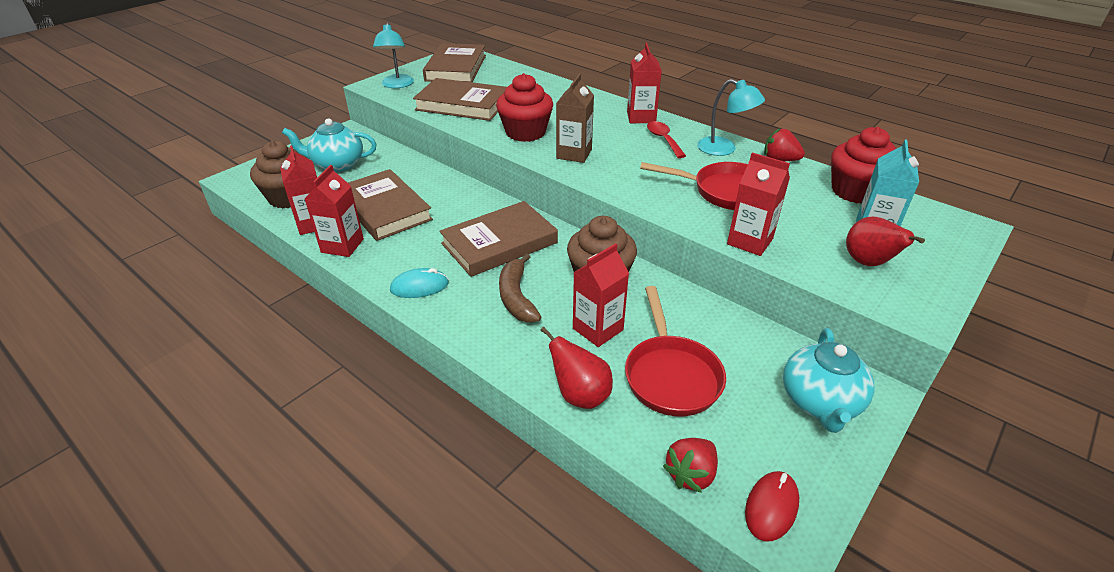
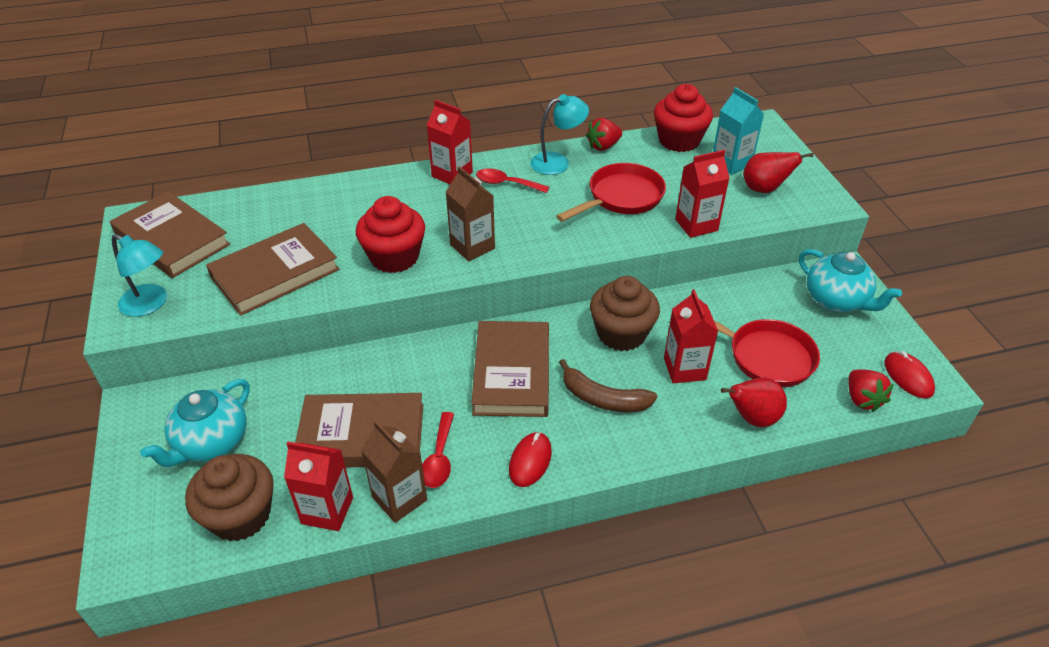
camera: 55 degrees left, 5 degrees up
red carton [305,165,364,257] -> brown carton [361,421,427,523]
turquoise mouse [390,268,449,298] -> red mouse [509,432,552,487]
none -> red spoon [422,412,454,488]

